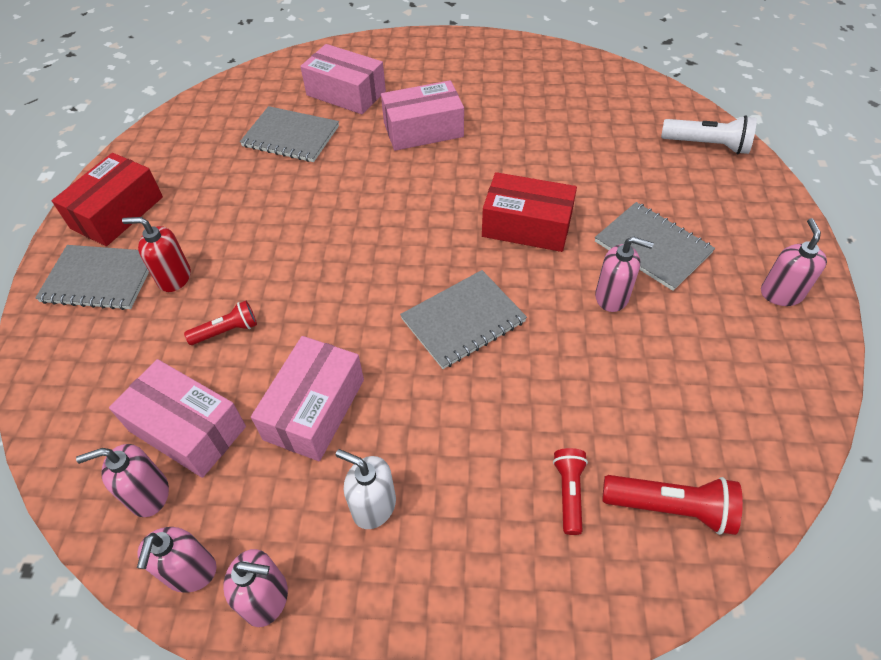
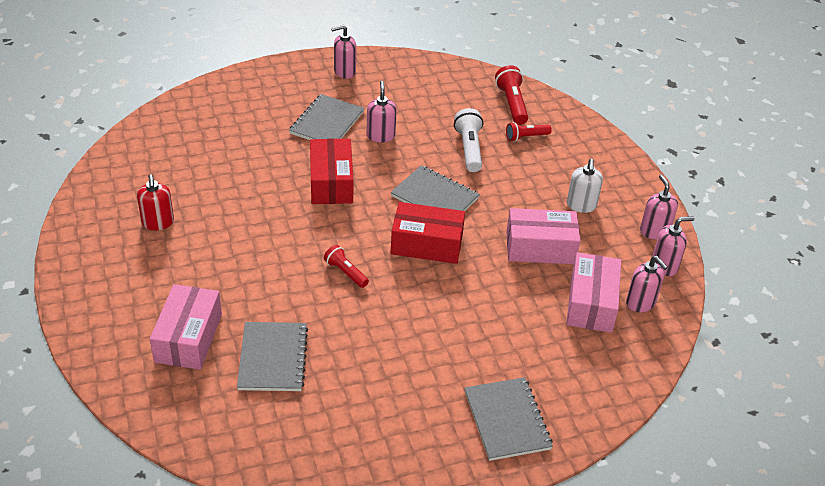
camera: 115 degrees left, 10 degrees down
red box [52,153,163,246] -> red box moved to [391,202,465,264]
red soap dispenser [122,217,191,292] -> red soap dispenser moved to [137,174,174,230]
red flashlight [184,301,257,345] -> red flashlight moved to [324,245,369,288]
pink box [381,80,464,151] -> none
white flashlight [661,115,757,154] -> white flashlight moved to [454,108,483,172]

